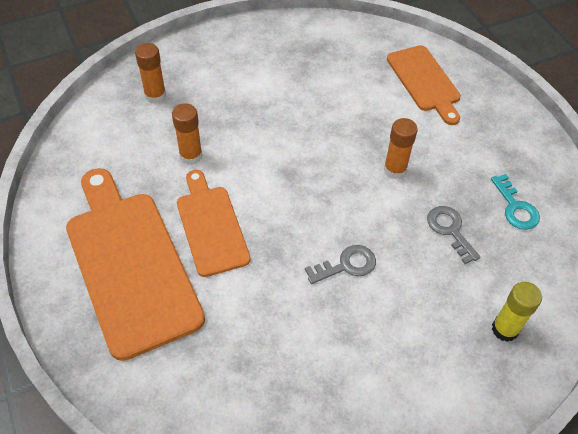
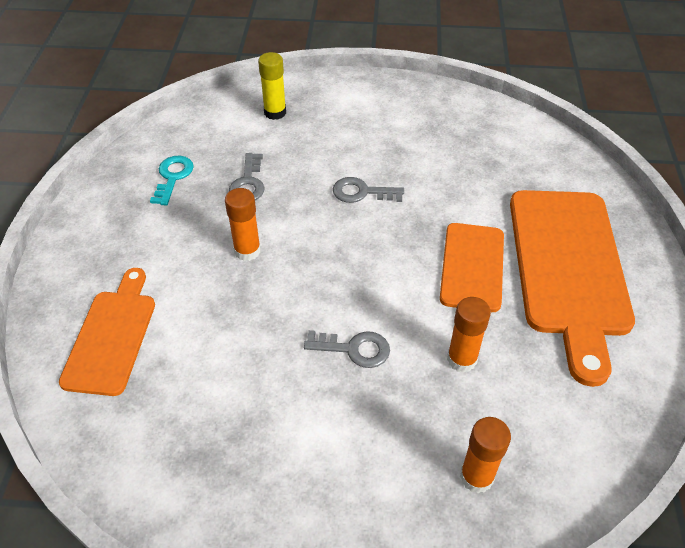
camera: 150 degrees left, 5 degrees down
none -> grey key [304,330,390,368]

